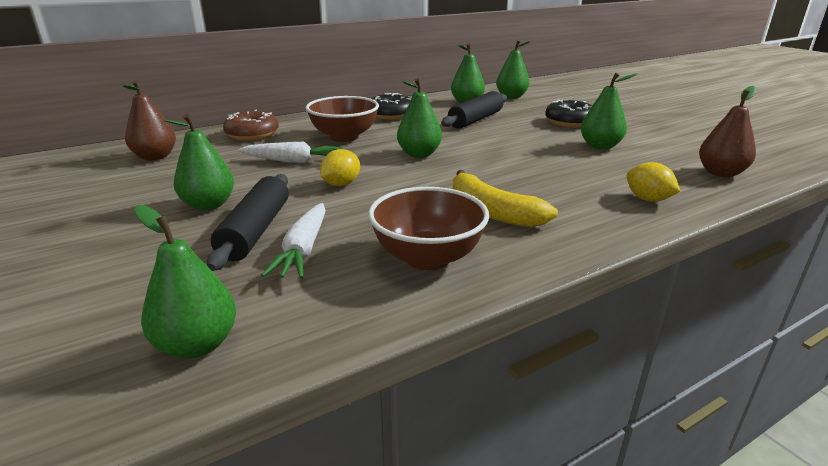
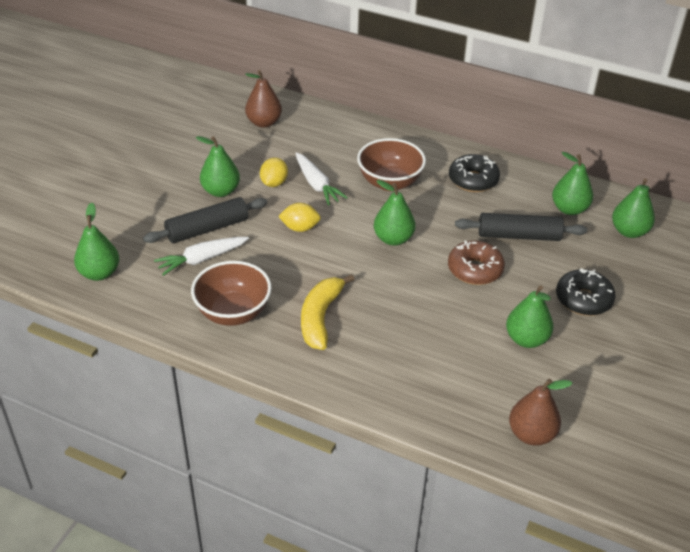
camera: 55 degrees right, 15 degrees up
brown donut [223,109,279,141] -> brown donut moved to [448,240,505,285]
yellow lemon [627,162,680,202] -> yellow lemon moved to [260,158,288,187]

